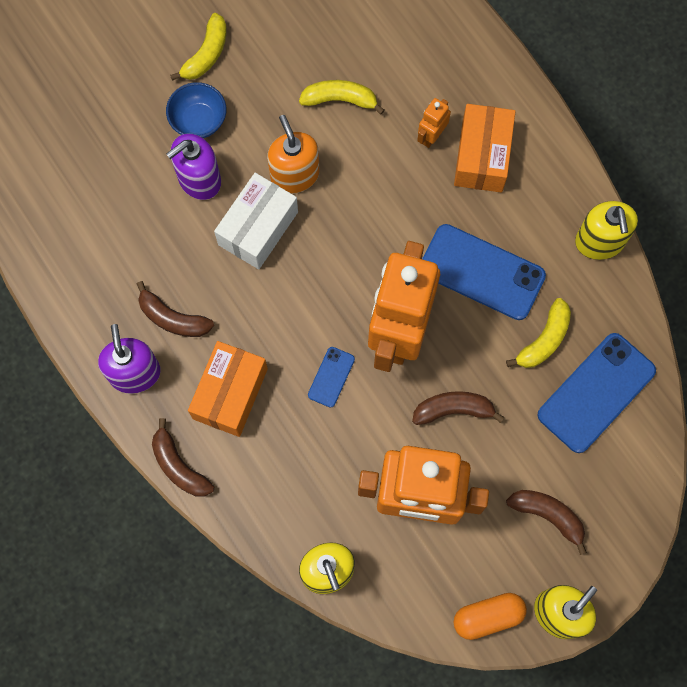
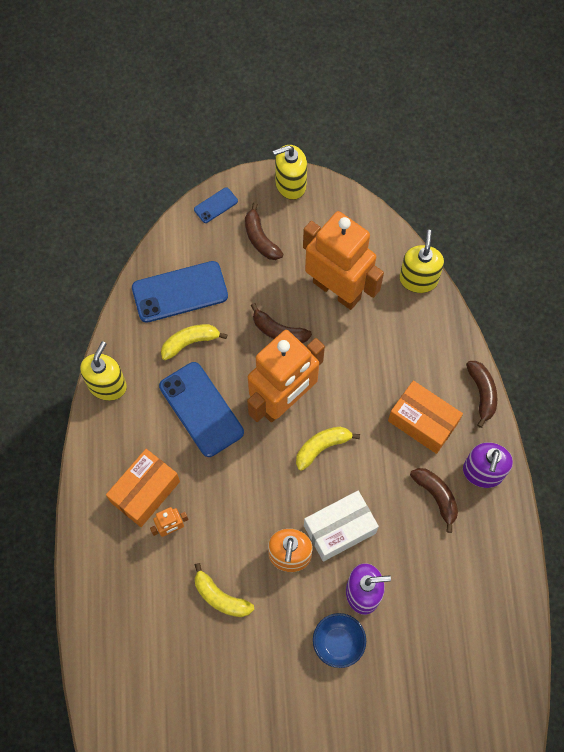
camera: 150 degrees left, 5 degrees down
yellow banana [170,13,227,81] -> yellow banana moved to [296,427,360,471]
orange box [188,341,268,437] -> orange box turned 75 degrees clockwise [388,381,463,454]
blue phone [308,347,355,408] -> blue phone moved to [194,187,238,223]
orange capsule [453,593,527,640] -> none

